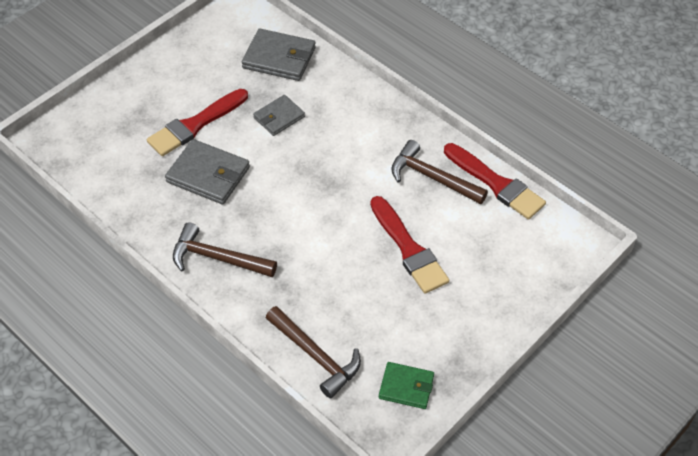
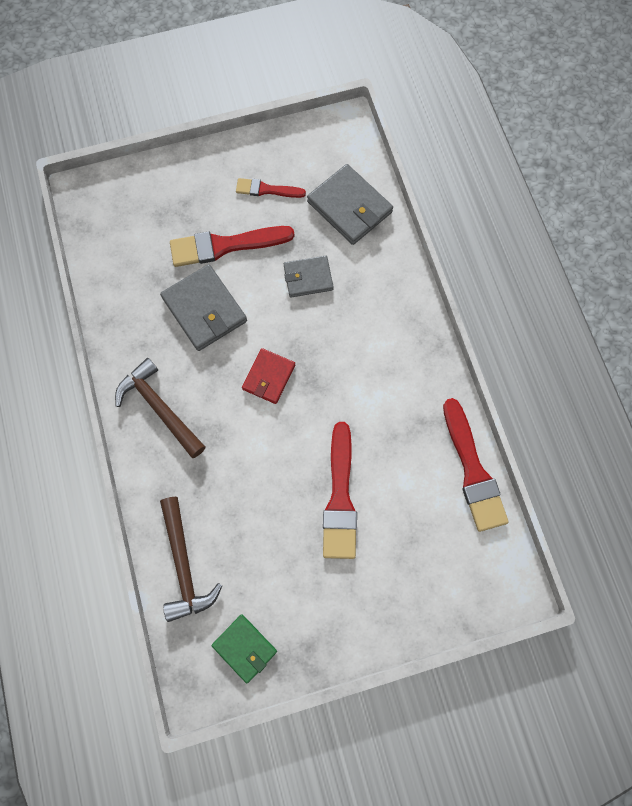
camera: 30 degrees right, 20 degrees up
brown hammer [391,140,488,204] -> none
none -> red brush [236,178,306,198]
none -> red wallet [242,348,295,404]

